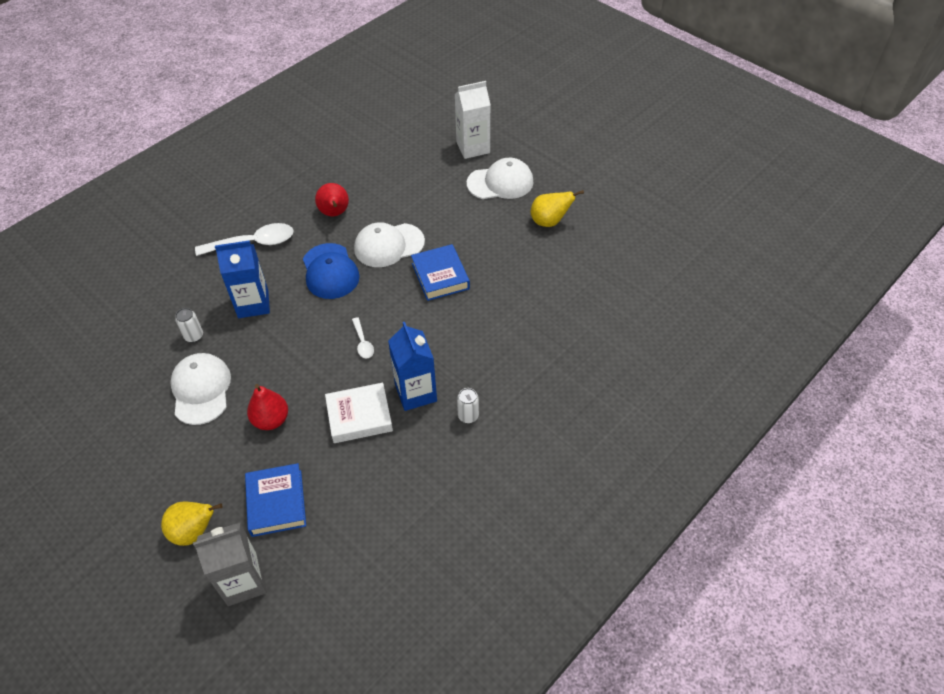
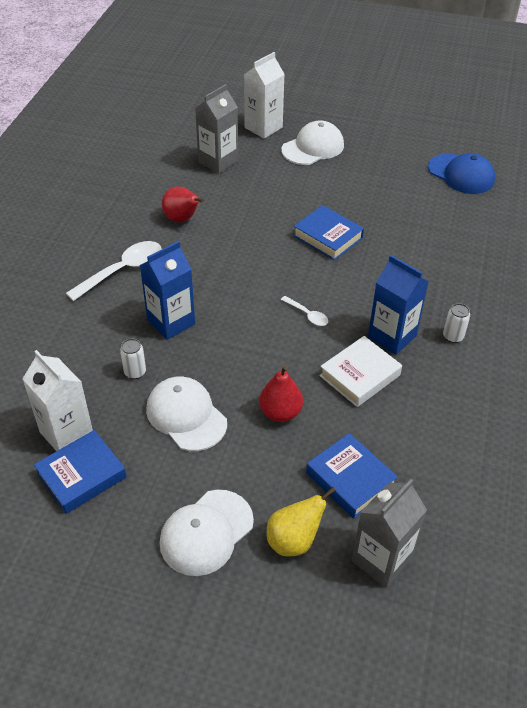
camera: 30 degrees left, 5 degrees down
blue cap [303,243,360,299] -> blue cap moved to [428,153,495,194]
white cap [354,222,425,267] -> white cap moved to [160,490,254,576]
yellow pear [531,190,584,227] -> none
none -> white carton [23,350,93,451]
none -> blue book [34,430,127,514]
none -> grey carton [195,84,238,174]

